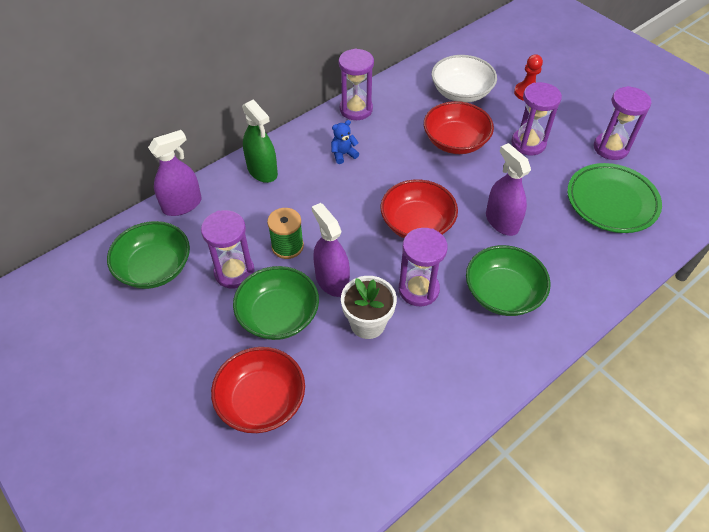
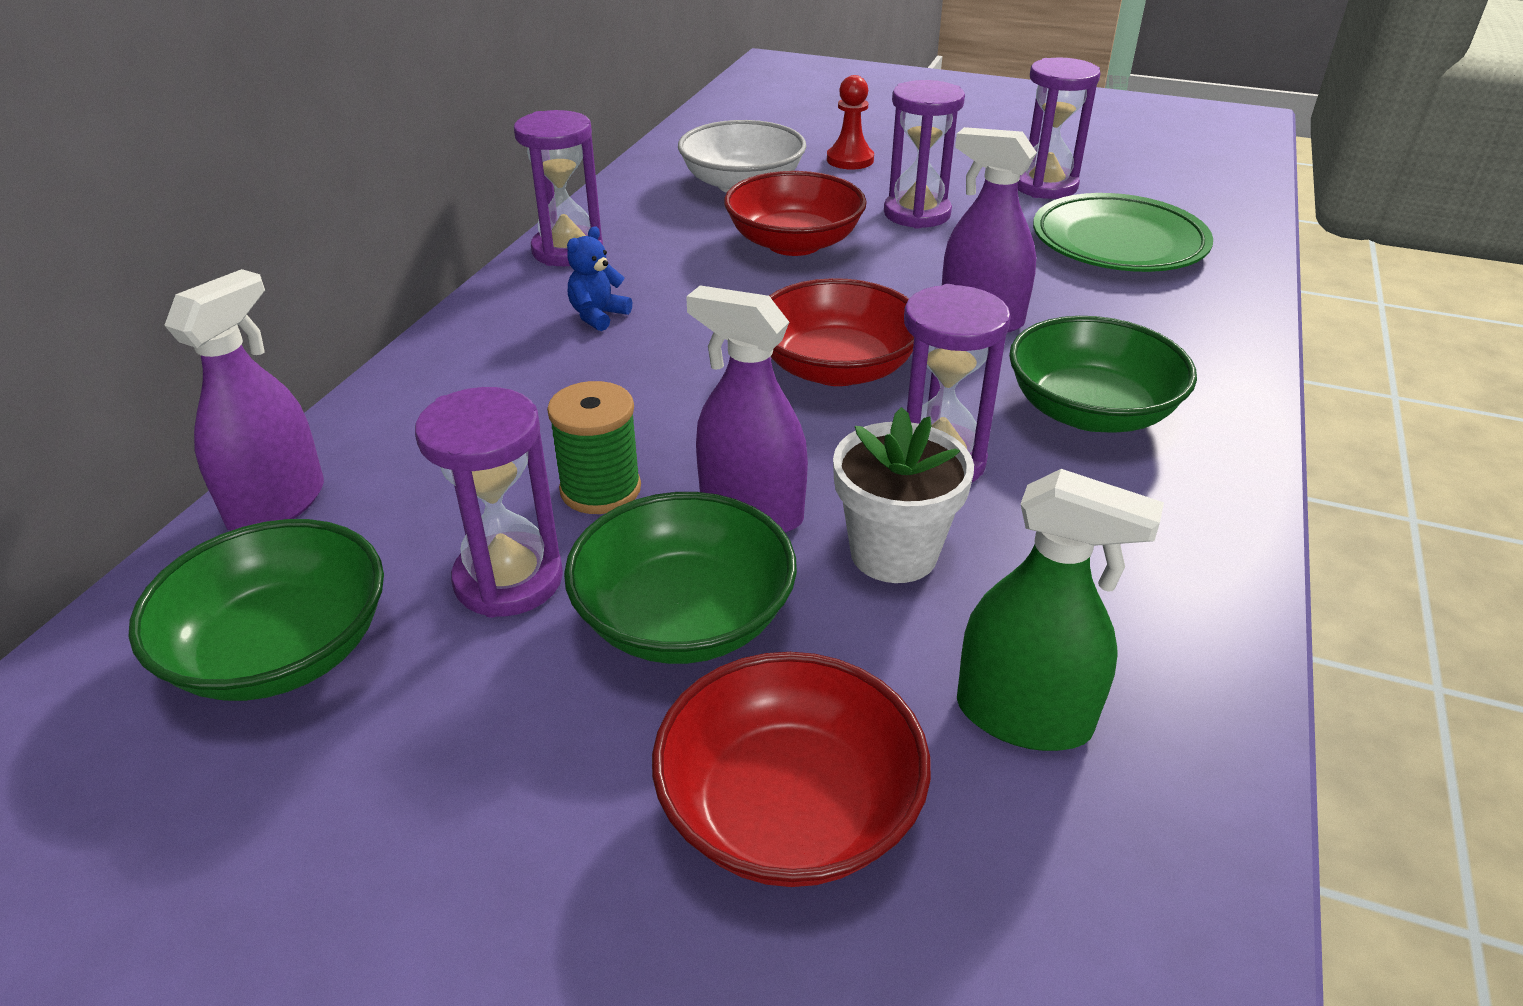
camera: 30 degrees left, 15 degrees down
green spray bottle [242,99,278,183] -> green spray bottle moved to [957,469,1164,751]

